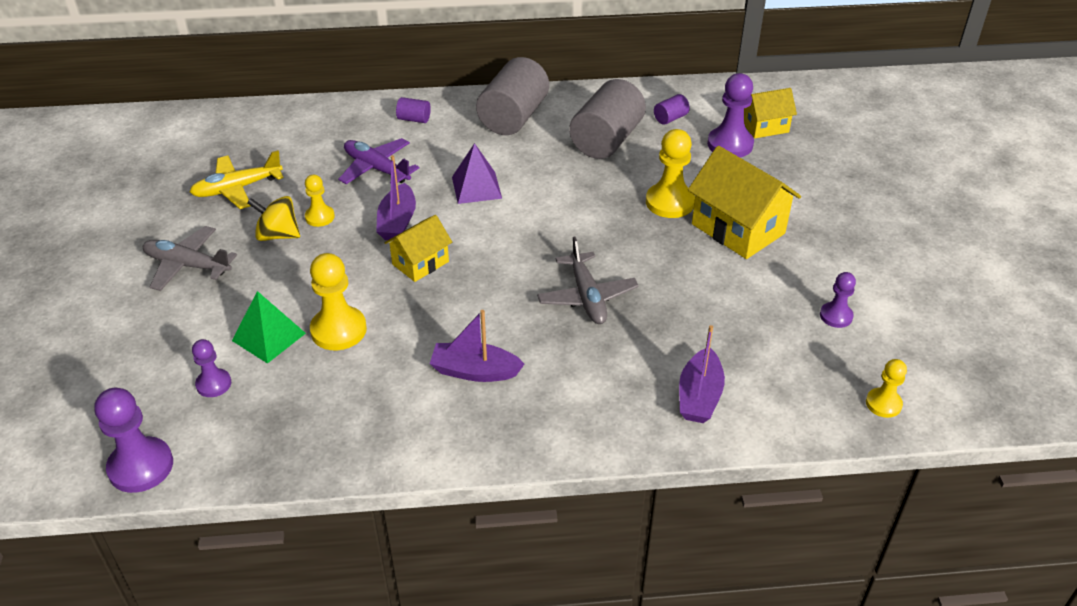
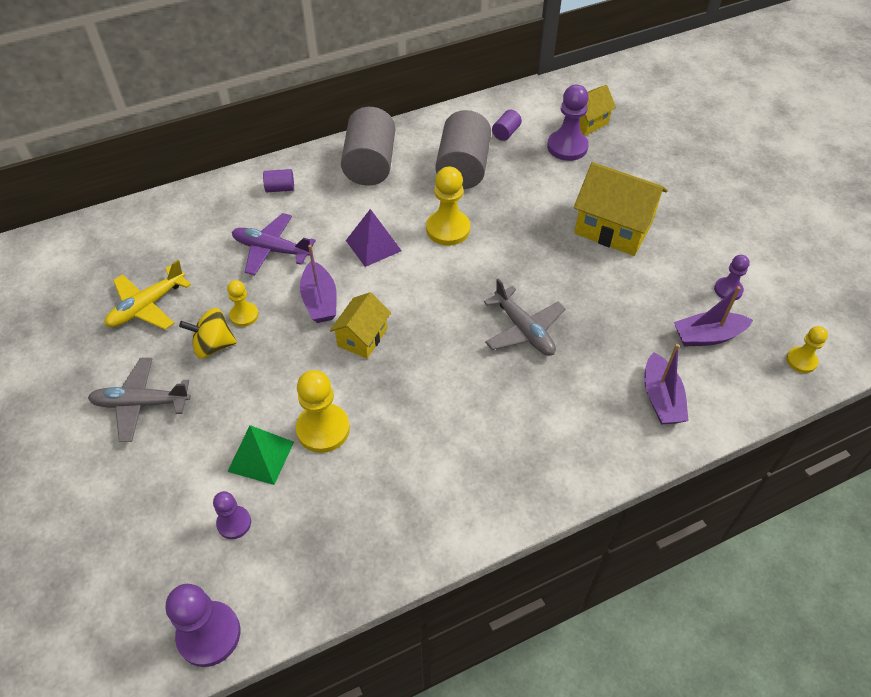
camera: 20 degrees left, 10 degrees up
purple boat [430,310,524,382] -> purple boat moved to [674,286,753,347]
yellow pawn [646,129,695,218] -> yellow pawn moved to [426,166,470,246]

